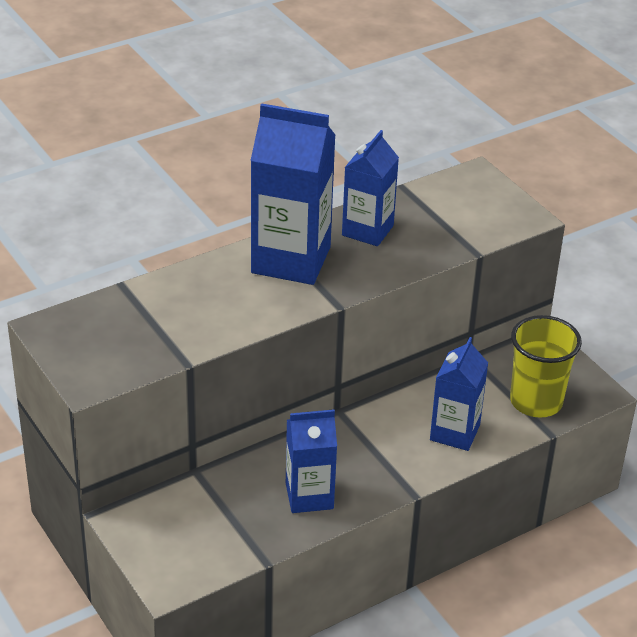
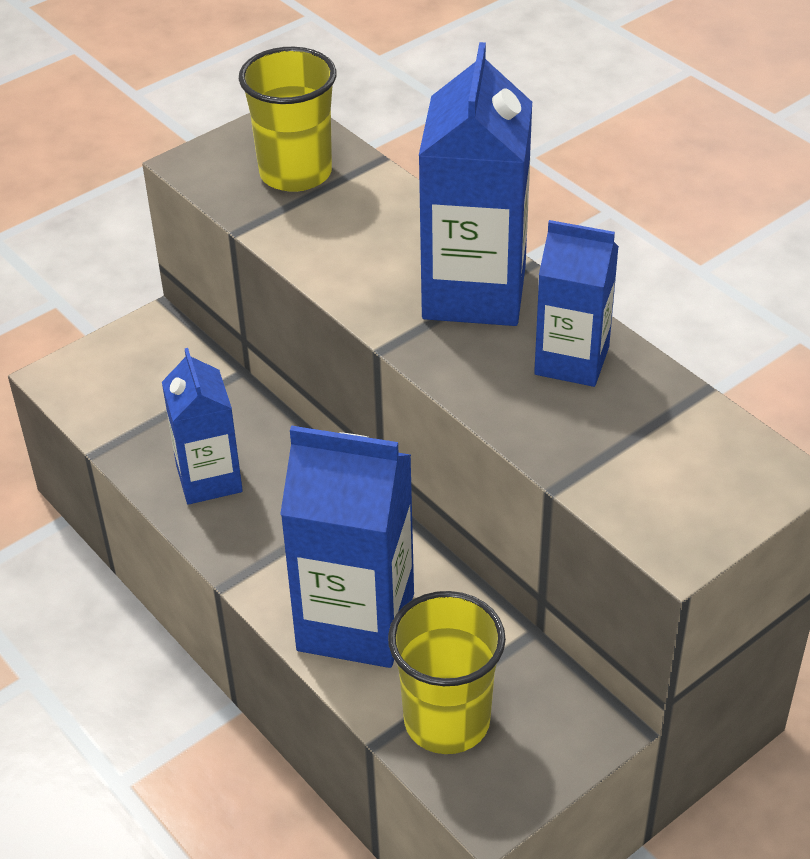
camera: 85 degrees right, 5 degrees up
blue carton [430,337,488,451] -> blue carton [280,426,414,668], size x1.60
none -> yellow cup [239,47,337,192]

